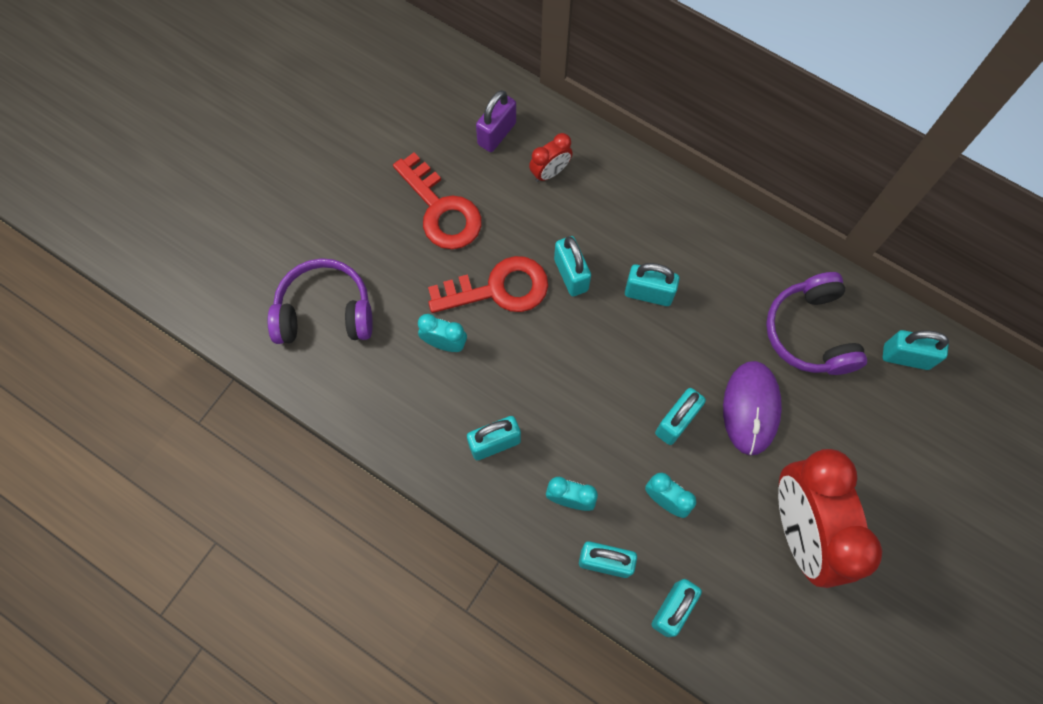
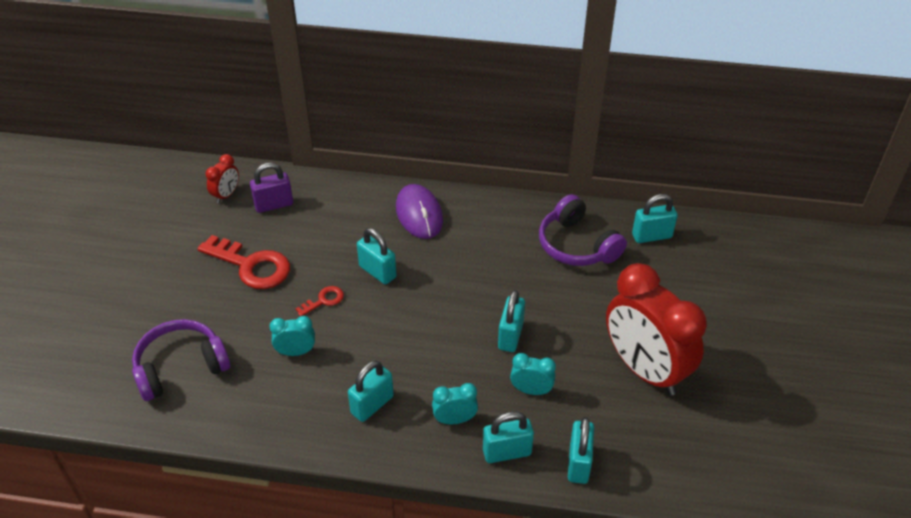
camera: 25 degrees left, 25 degrees down
red key [428,256,548,313] -> red key [296,286,344,316], size x0.49
purple padlock [476,90,516,152] -> purple padlock turned 60 degrees clockwise [250,163,293,213]
red clock [529,133,573,182] -> red clock moved to [205,154,239,203]
turquoise padlock [625,263,680,306] -> none
purple mouse [723,361,782,455] -> purple mouse moved to [396,184,443,239]

